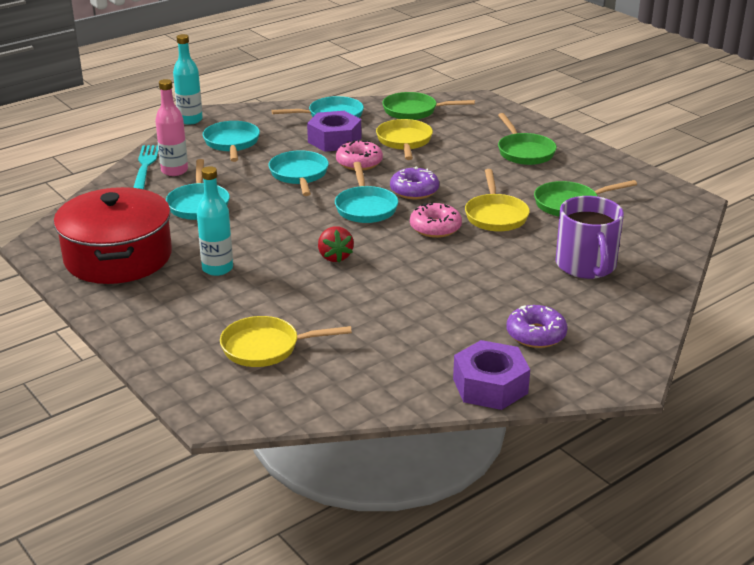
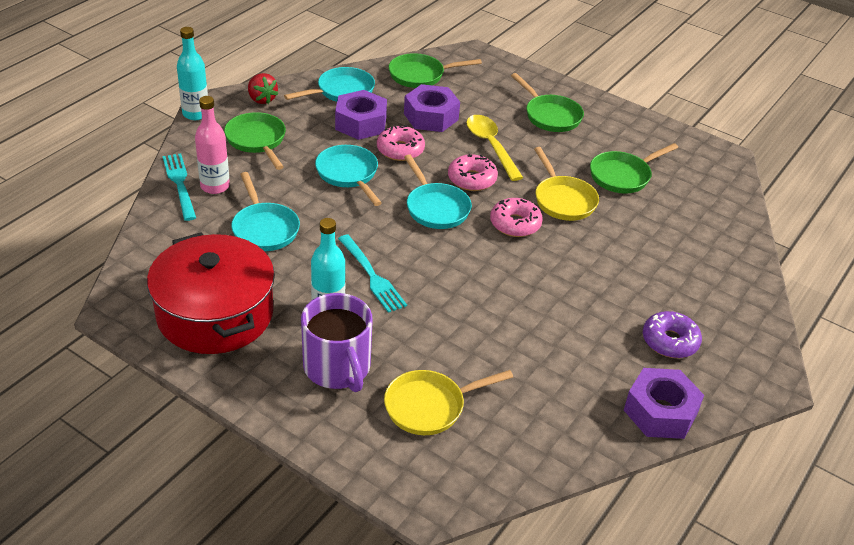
camera: 20 degrees left, 10 degrees up
turquoise pan [203,121,260,162] -> green pan [224,112,286,170]
red strawberry [318,226,354,262] -> red strawberry moved to [248,73,278,104]
yellow pan [376,119,433,160] -> purple nut [404,84,460,132]
purple donut [390,167,439,199] -> pink donut [448,154,498,191]
purple mug [556,196,624,279] -> purple mug moved to [301,293,373,392]
none -> turquoise fork [338,234,407,313]
none -> yellow spoon [467,115,523,181]

